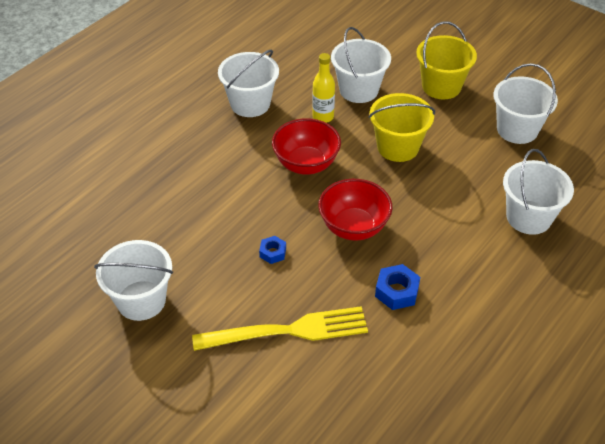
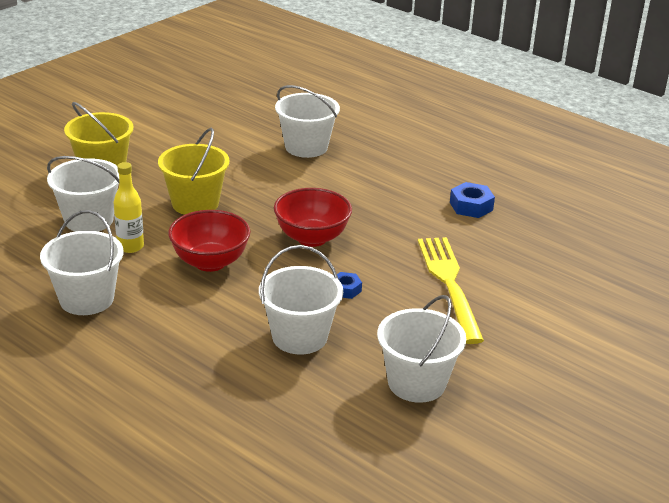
camera: 90 degrees left, 15 degrees down
blue nut [375,264,420,310] -> blue nut moved to [450,182,495,218]
white bucket [493,63,558,144] -> white bucket moved to [259,245,343,354]

